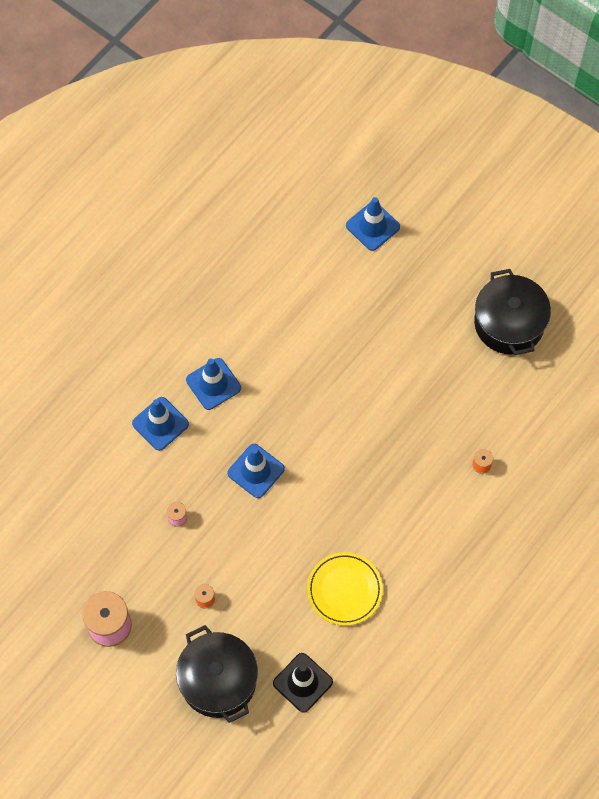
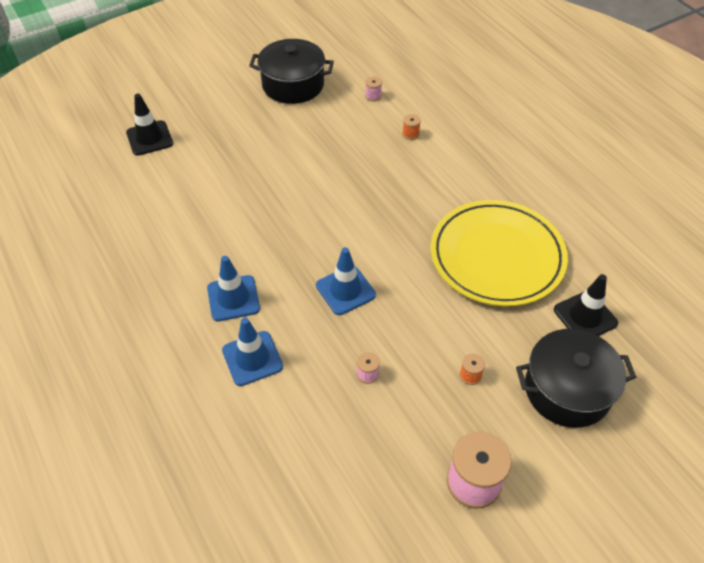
camera: 70 degrees left, 15 degrees down
yellow plate [307,552,383,626] -> yellow plate [431,200,568,307], size x1.76
blue traffic cone [346,197,400,251] -> black traffic cone [126,94,173,156]
none -> pink spool [365,76,382,101]

